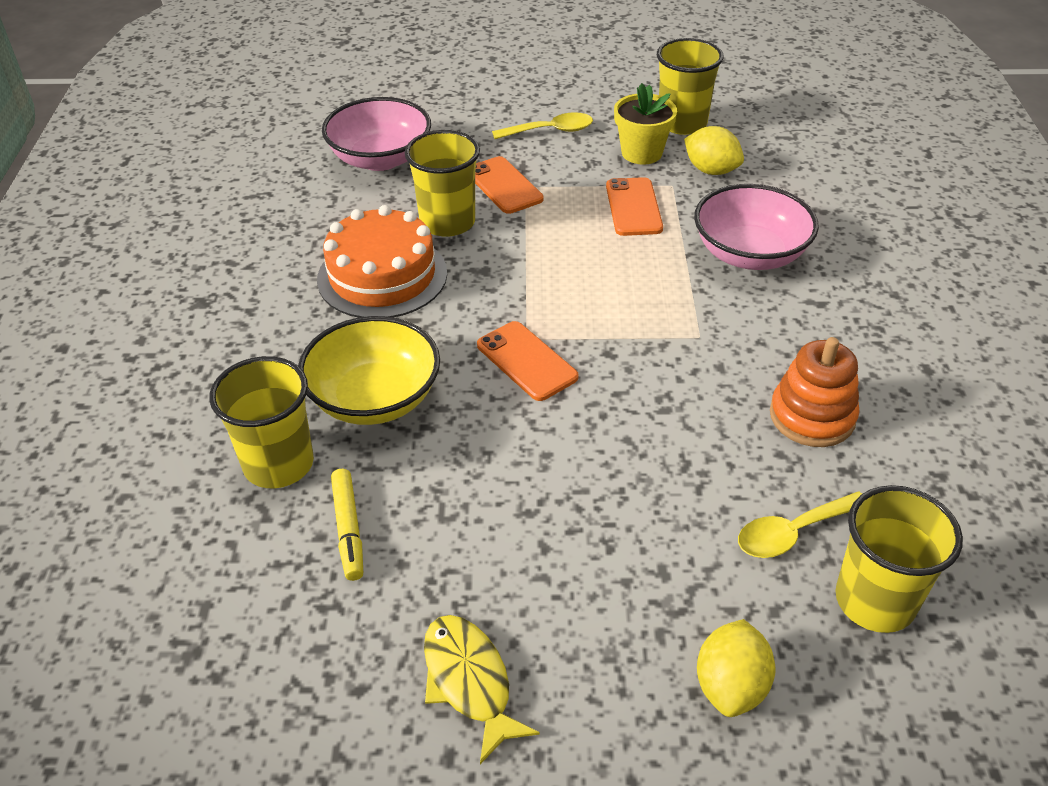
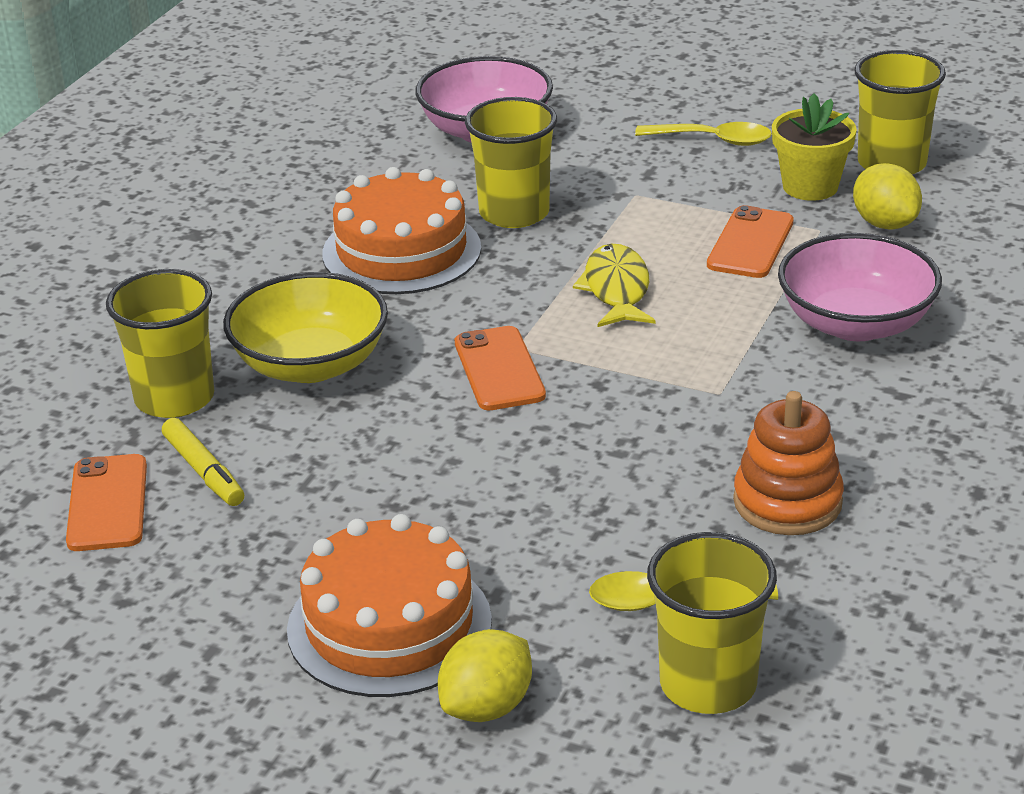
camera: 25 degrees right, 10 degrees down
yellow marker [331,469,363,581] -> yellow marker turned 45 degrees counterclockwise [162,418,244,506]
yellow fish [424,615,540,764] -> yellow fish moved to [573,244,656,327]
orange phone [475,156,544,214] -> orange phone moved to [66,454,147,551]
none -> orange cake [287,514,492,697]

